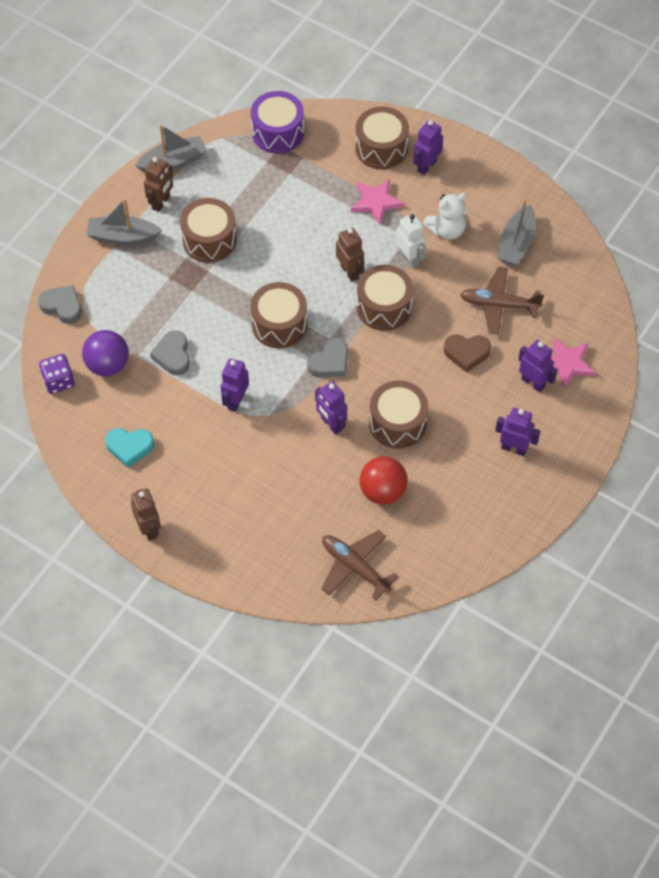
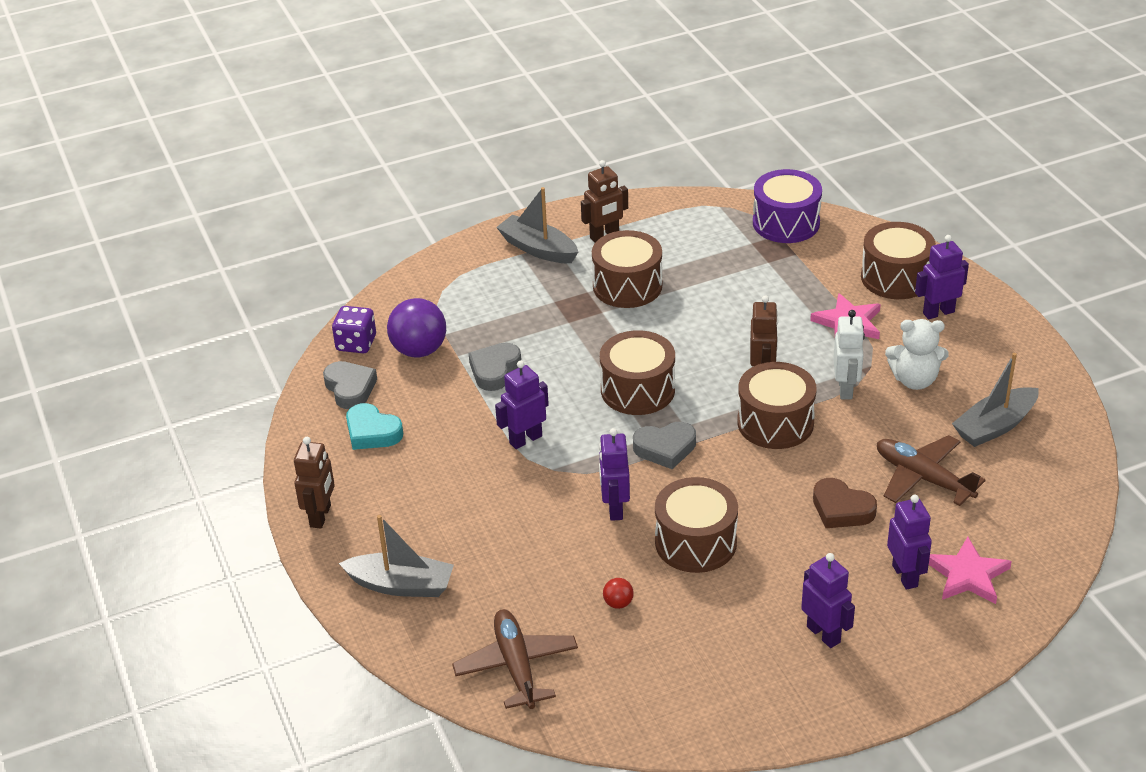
camera: 35 degrees right, 20 degrees down
grey heart [38,285,82,324] -> grey heart moved to [323,361,377,409]
grey boat [135,125,207,172] -> grey boat moved to [339,515,454,597]
red ball [360,457,408,505] -> red ball [603,578,634,609], size x0.44

